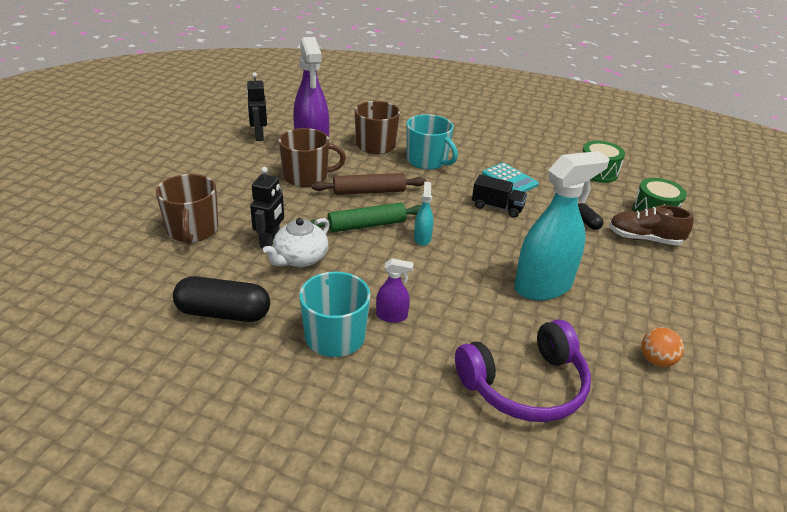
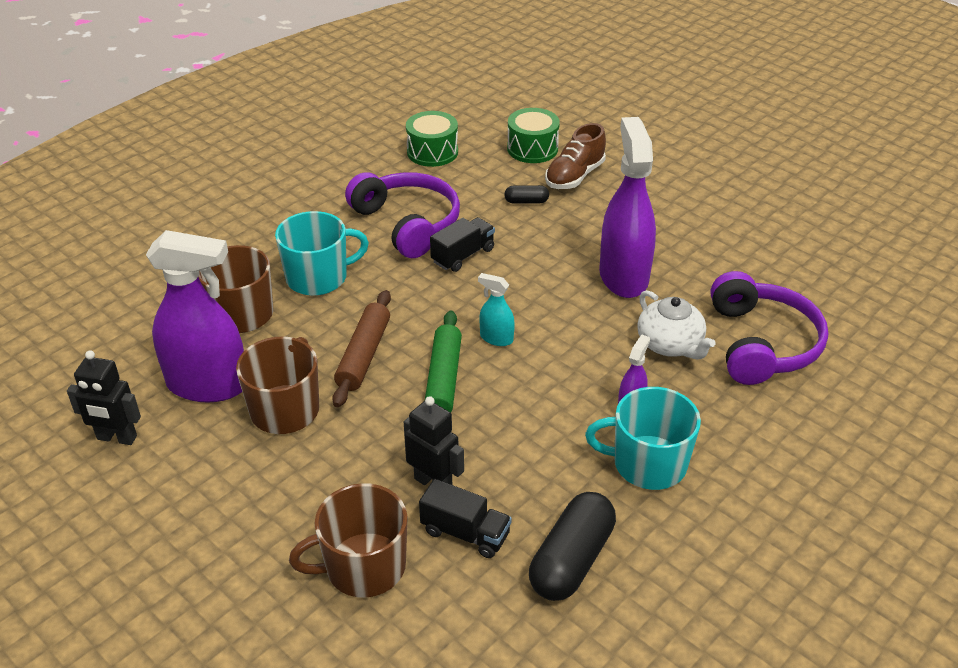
camera: 65 degrees left, 5 degrees up
brown mug [156,174,218,243] -> brown mug turned 150 degrees clockwise [289,483,408,598]
white teapot [263,218,329,267] -> white teapot moved to [637,290,716,360]
turquoise calculator [482,163,539,192] -> purple headphones [345,172,460,258]
turquoise spray bottle [514,151,610,300] -> purple spray bottle [599,117,656,298]
orange ball [641,327,684,367] -> none
none -> black truck [419,479,512,558]

